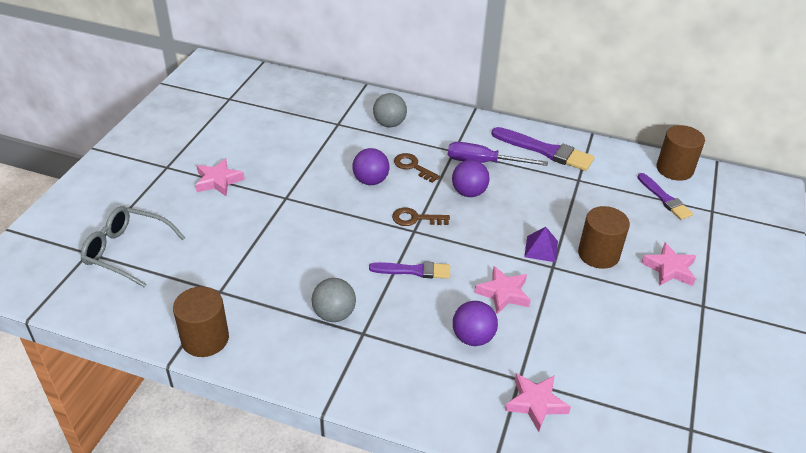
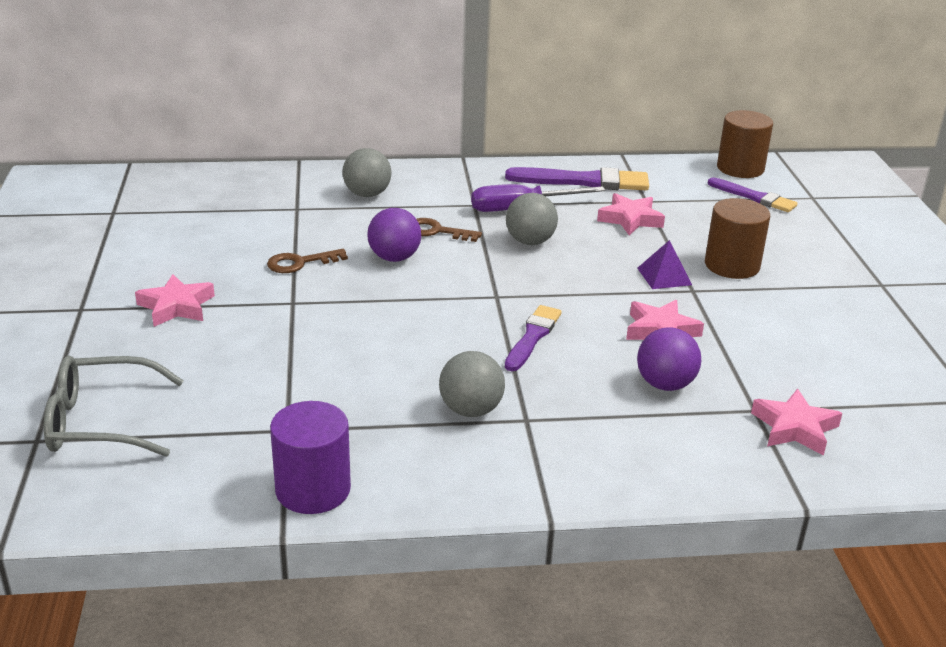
camera: 25 degrees left, 10 degrees down
brown cylinder [173,286,229,357] -> purple cylinder [270,401,351,514]
purple brush [369,262,450,279] -> purple brush turned 45 degrees counterclockwise [505,305,562,371]
brown key [392,207,450,226] -> brown key moved to [267,249,348,273]
purple ball [452,160,490,197] -> grey ball [506,193,558,245]
pink star [641,242,696,286] -> pink star moved to [597,193,665,235]

